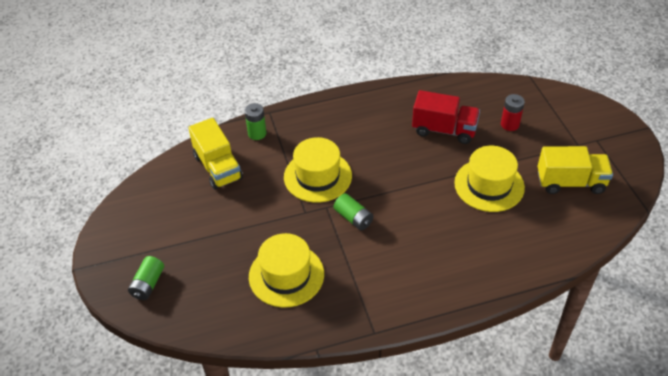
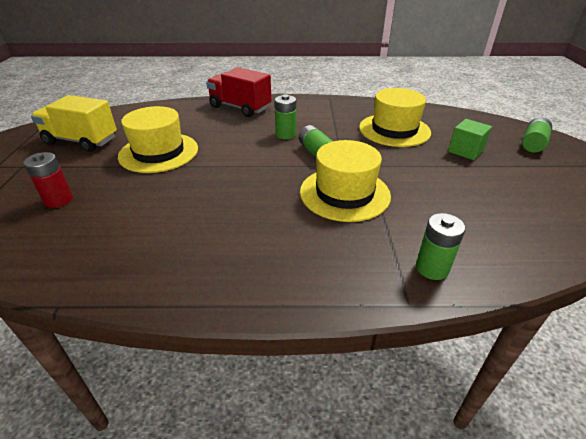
camera: 165 degrees left, 10 degrees down
yellow truck [188,118,243,190] -> none
red truck [412,90,480,144] -> red truck moved to [206,67,271,117]
none -> green battery [275,94,296,139]
none -> green cube [448,119,492,160]

